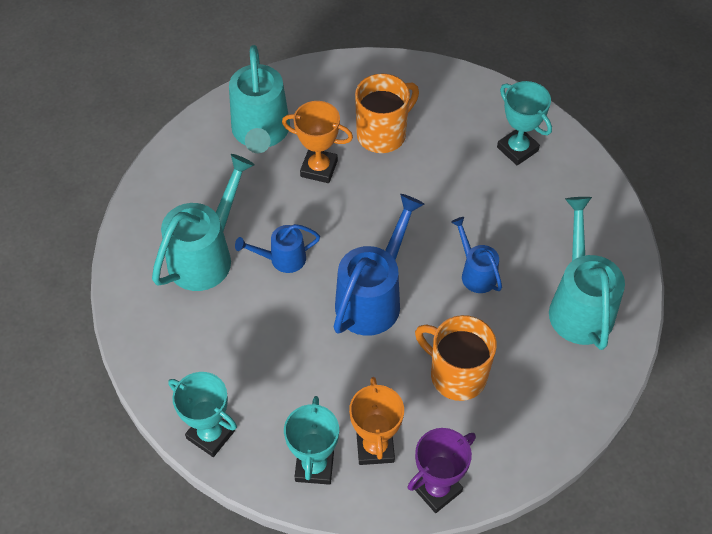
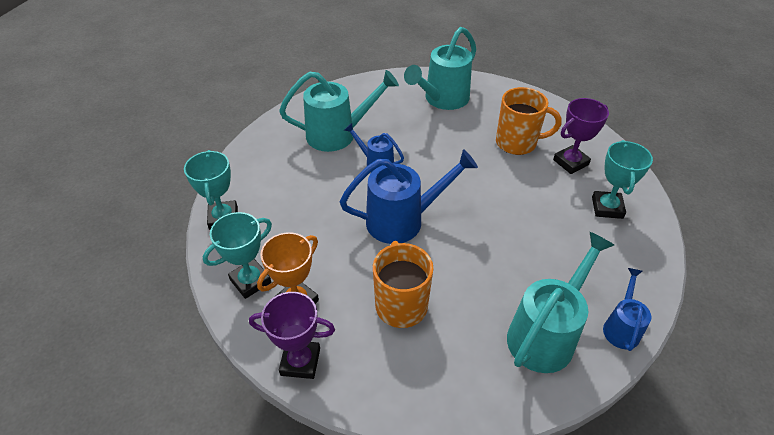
camera: 45 degrees right, 10 degrees down
orange trophy [282,101,353,183] -> none
blue watering can [451,217,502,293] -> blue watering can moved to [603,268,651,351]
none -> purple trophy [553,98,609,174]

